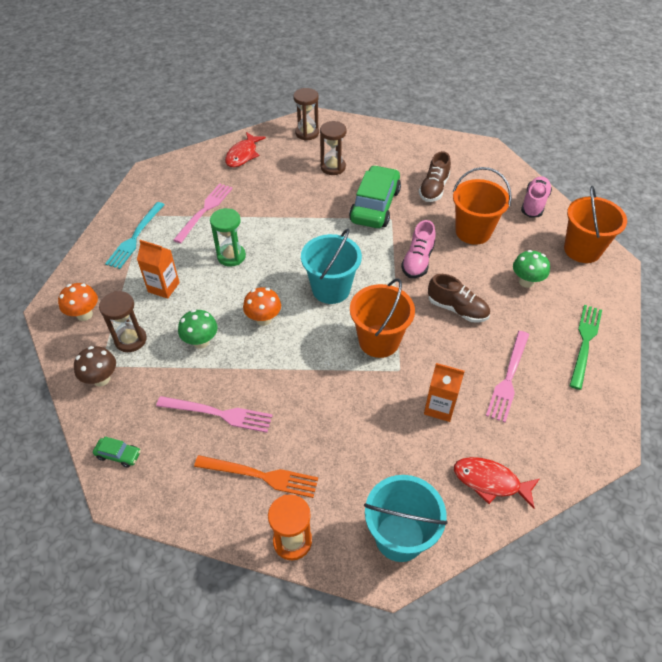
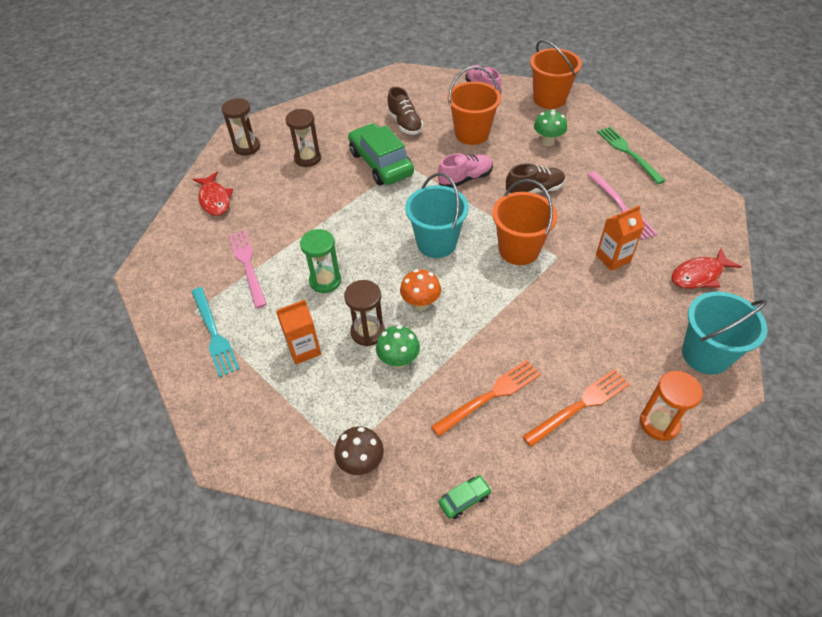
camera: 45 degrees left, 0 degrees up
orange mushroom [58,283,98,321] -> none
brown hourglass [99,291,147,352] -> brown hourglass moved to [344,280,385,346]
pink fork [156,396,273,433] -> orange fork [431,360,541,437]
pink shoe [401,220,436,278] -> pink shoe turned 90 degrees counterclockwise [438,154,493,188]

